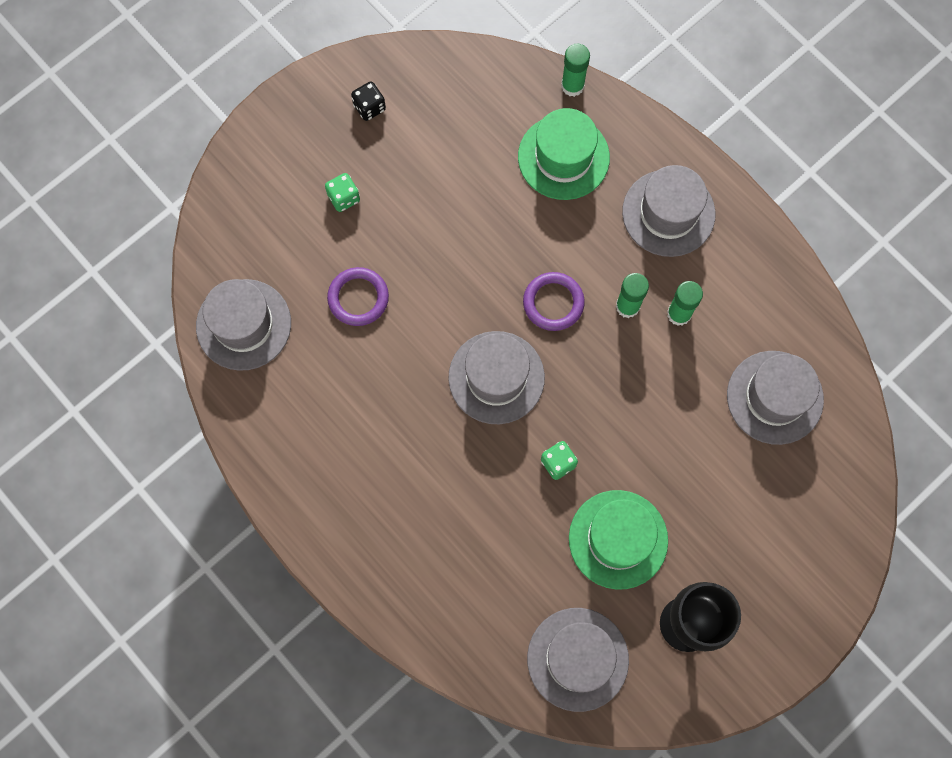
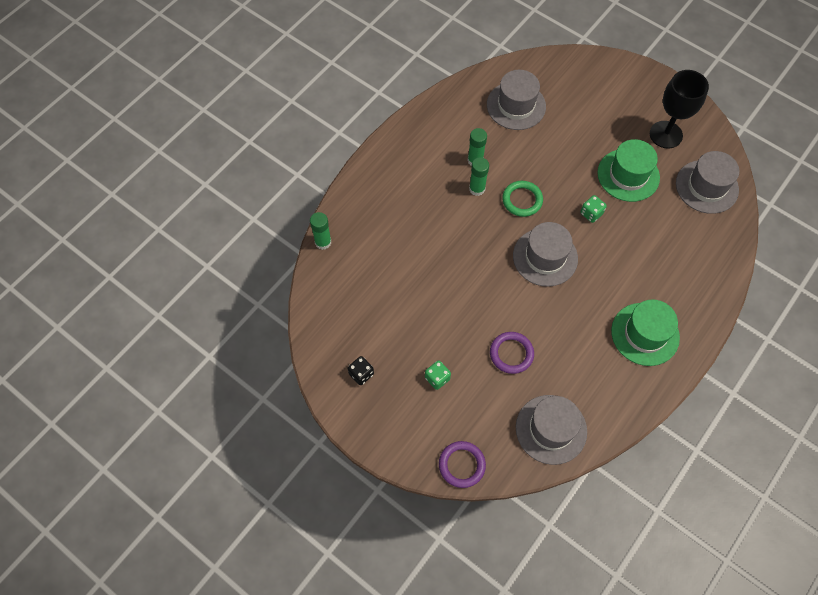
camera: 100 degrees left, 10 degrees down
green hat [518,108,610,200] -> green hat moved to [611,299,680,366]
purple ring [523,272,585,331] -> purple ring moved to [439,441,486,488]
grey hat [622,165,716,257] -> none
none -> green ring [502,181,543,217]

